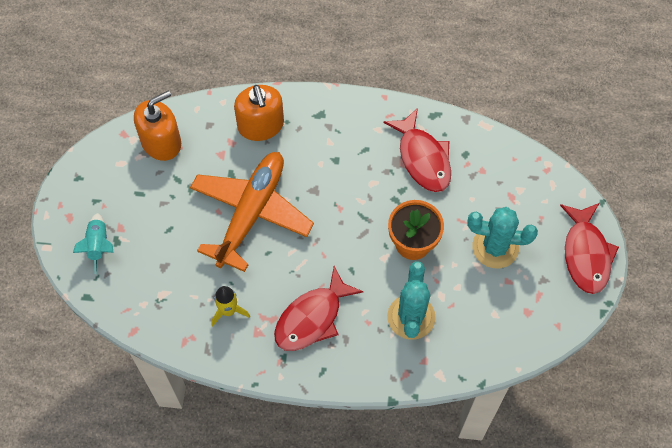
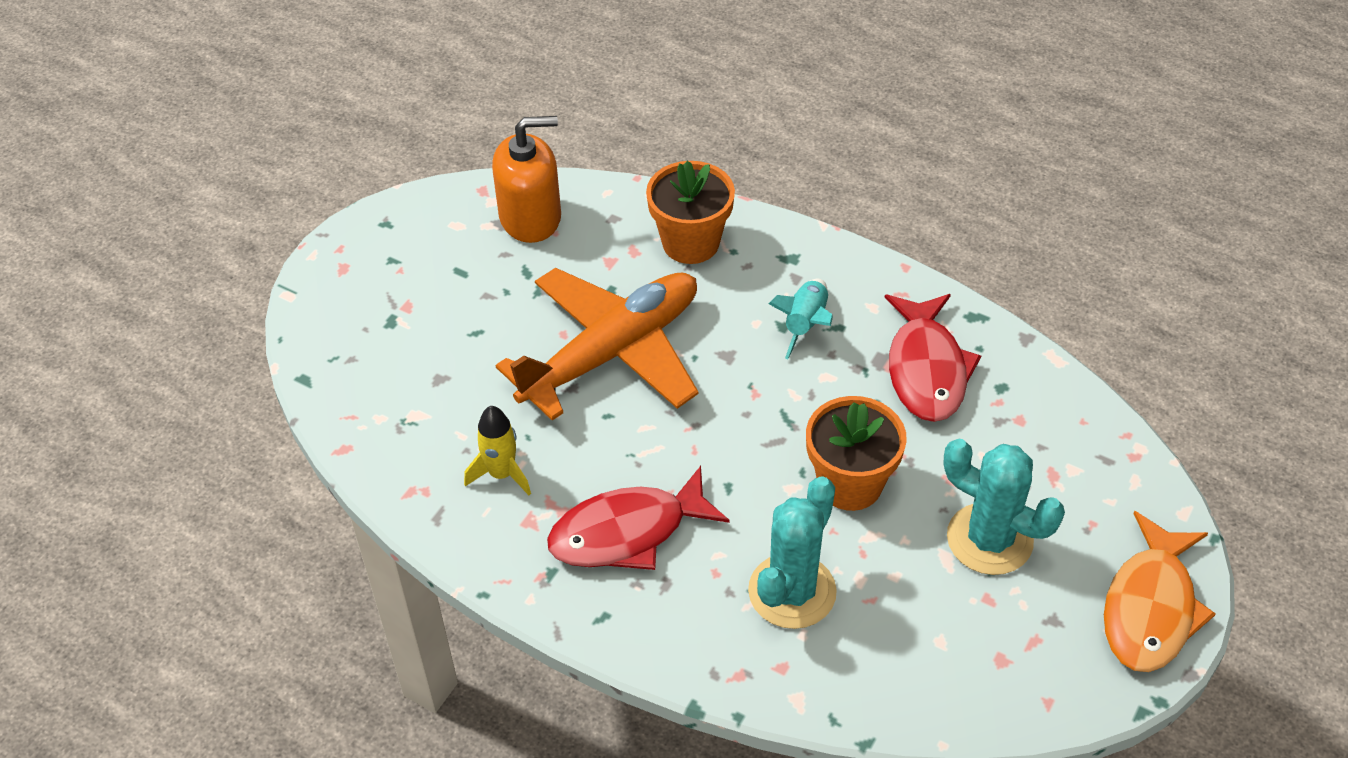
camera: 25 degrees right, 15 degrees down
turquoise rocket [73,213,113,274] -> turquoise rocket moved to [769,279,833,359]
orange soap dispenser [234,85,284,141] -> orange flower pot [646,161,735,264]
red fish [560,203,619,294] -> orange fish [1104,511,1216,672]

